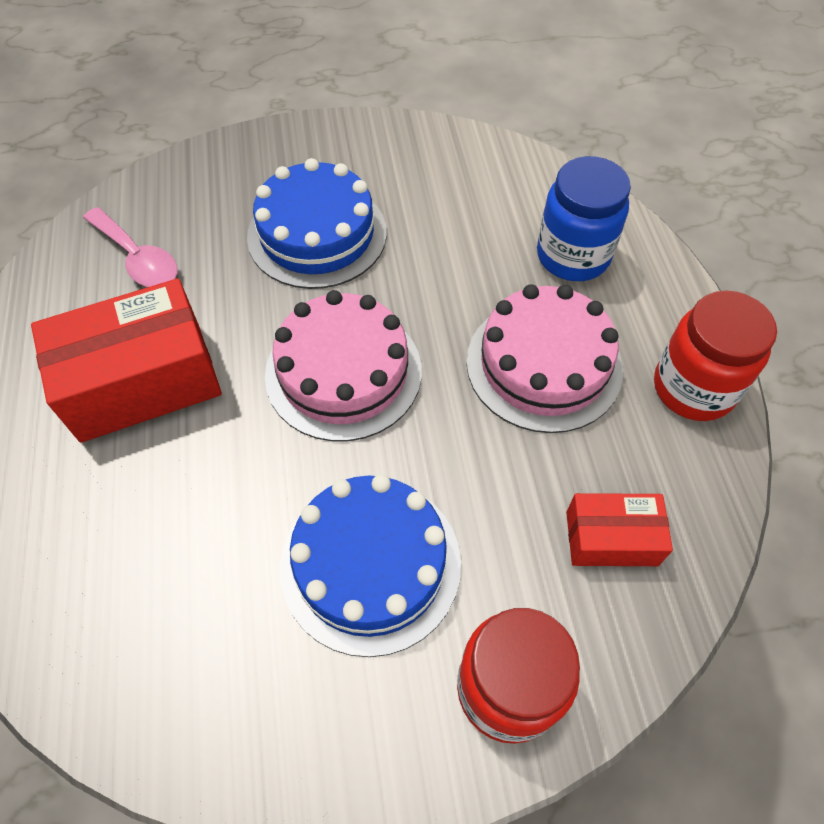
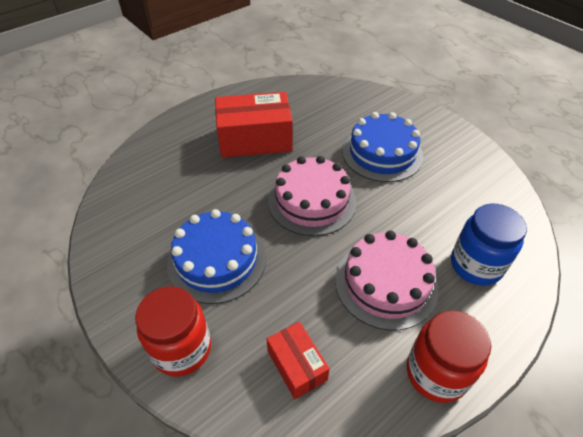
camera: 60 degrees right, 10 degrees down
red box [31,278,222,443] -> red box turned 45 degrees counterclockwise [215,92,293,158]
pink spoon [83,207,177,287] -> none

